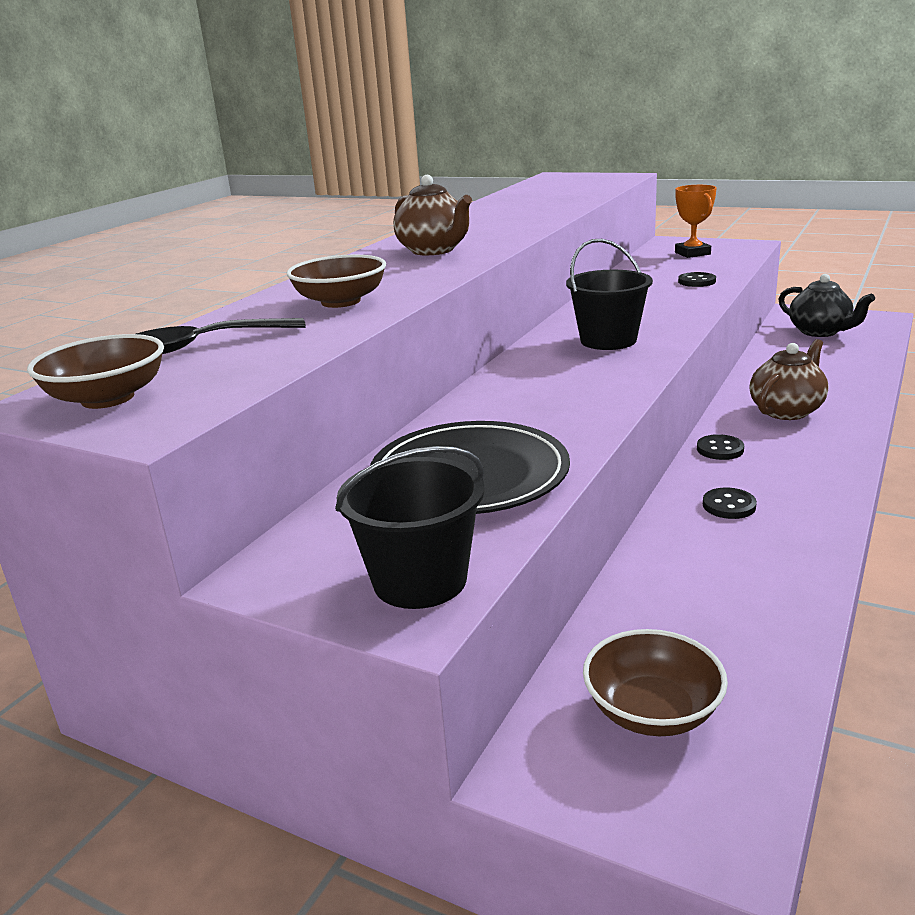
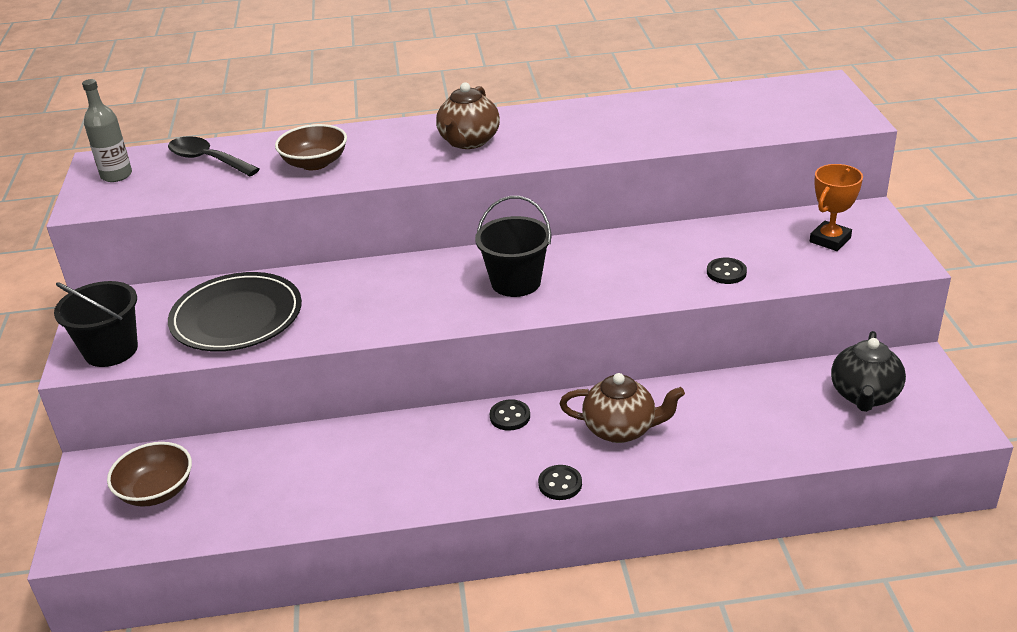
camera: 55 degrees right, 10 degrees up
brown bowl [27,334,164,409] -> grey bottle [82,79,132,182]
black button [703,488,757,519] -> black button moved to [538,465,582,500]

